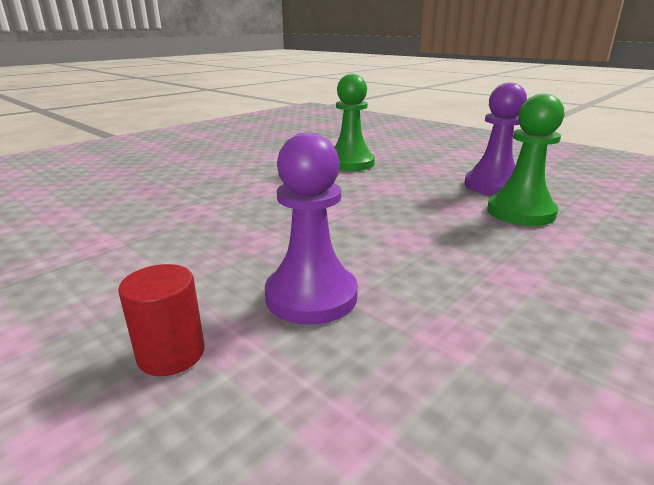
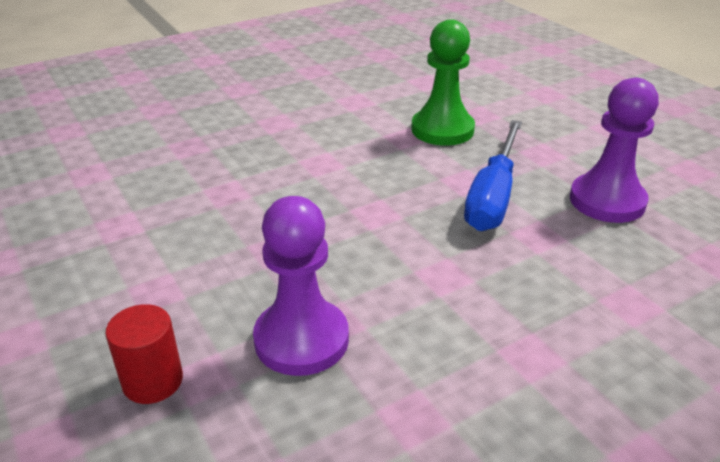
camera: 15 degrees right, 10 degrees up
green pawn [487,94,565,226] -> none
none -> blue screwdriver [464,120,522,231]

